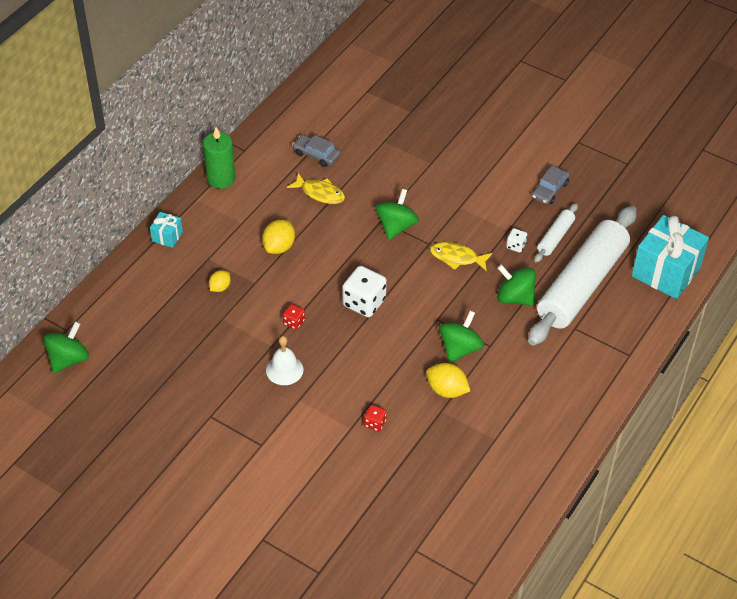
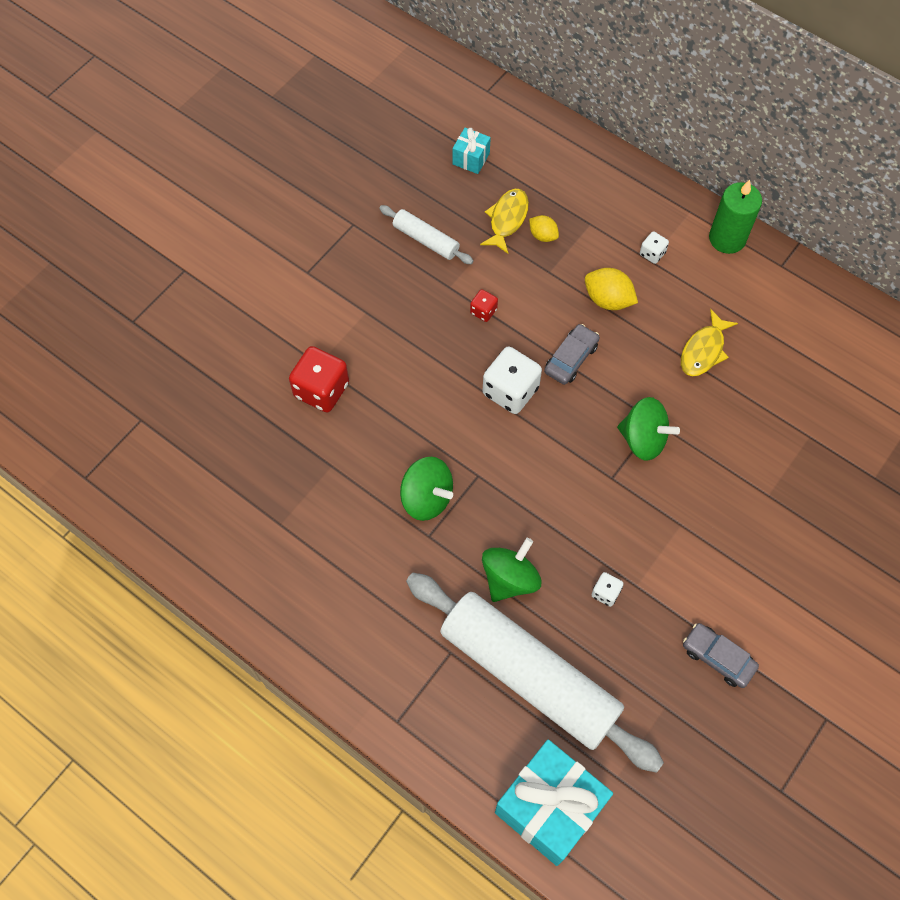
camera: 95 degrees right, 15 degrees up
green spinning top [43,321,89,373] -> none
turquoise gift [150,212,183,248] -> turquoise gift moved to [453,128,491,174]
white bell [266,336,303,385] -> none
grey car [292,135,341,167] -> grey car moved to [544,324,600,385]
red dice [364,405,386,431] -> red dice [289,346,349,413], size x2.01
yellow lemon [426,363,470,398] -> none
yellow fish [430,242,492,271] -> yellow fish moved to [480,189,529,254]
white rolling pin [534,203,578,263] -> white rolling pin moved to [379,205,473,264]
none -> white dice [640,231,669,264]

